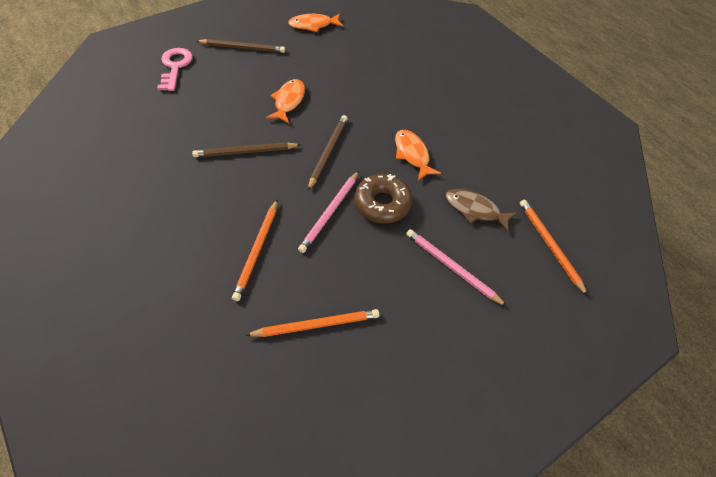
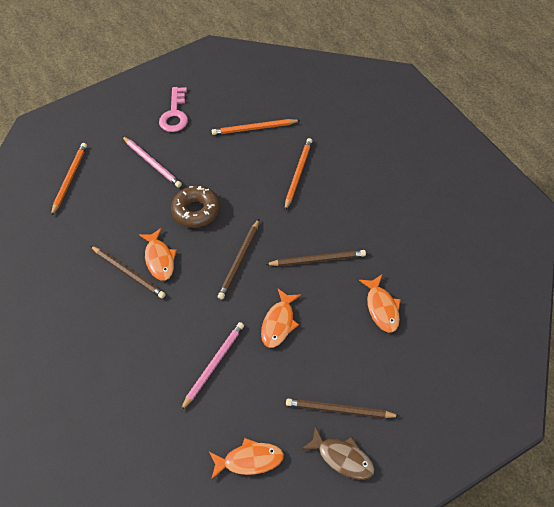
camera: 170 degrees left, 0 degrees up
pink key [157,48,193,91] -> pink key moved to [159,87,188,132]
pink pencil [298,171,359,253] -> pink pencil moved to [181,322,244,410]
brown fish [446,189,517,232] -> brown fish moved to [301,426,375,480]
orange pencil [520,200,588,296] -> orange pencil turned 150 degrees counterclockwise [51,143,87,216]
none -> brown pencil [91,246,166,298]
none -> orange fish [359,275,401,332]

